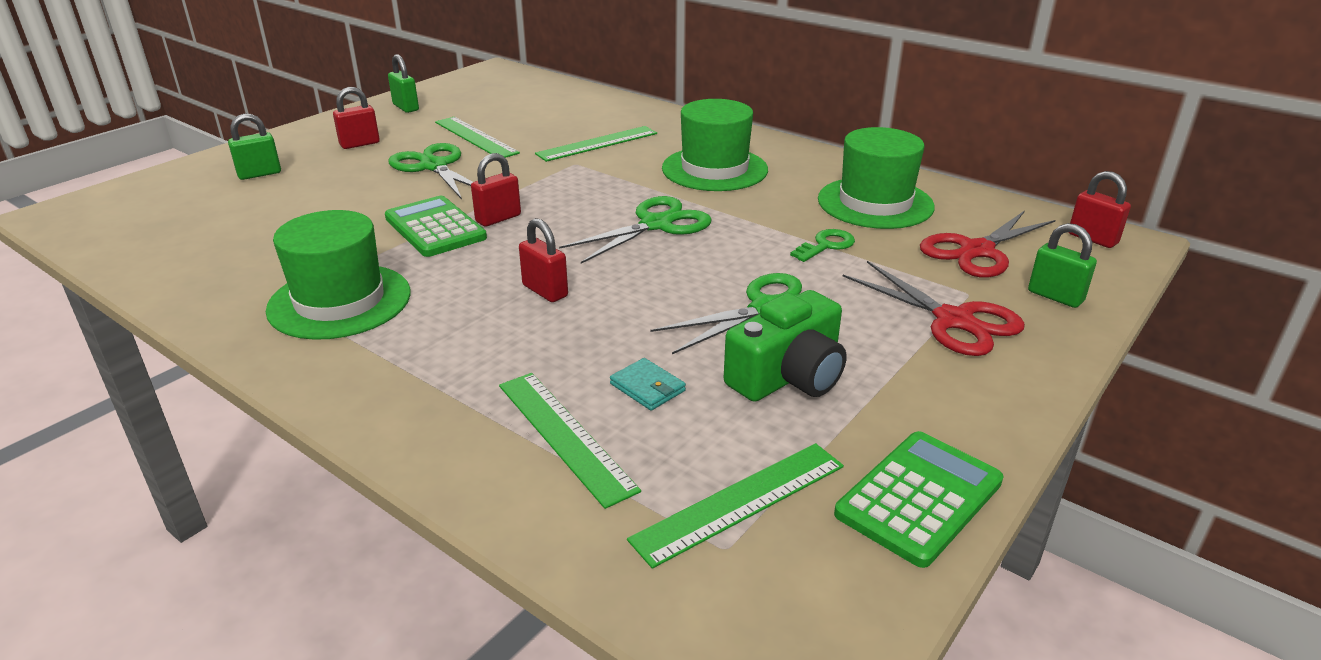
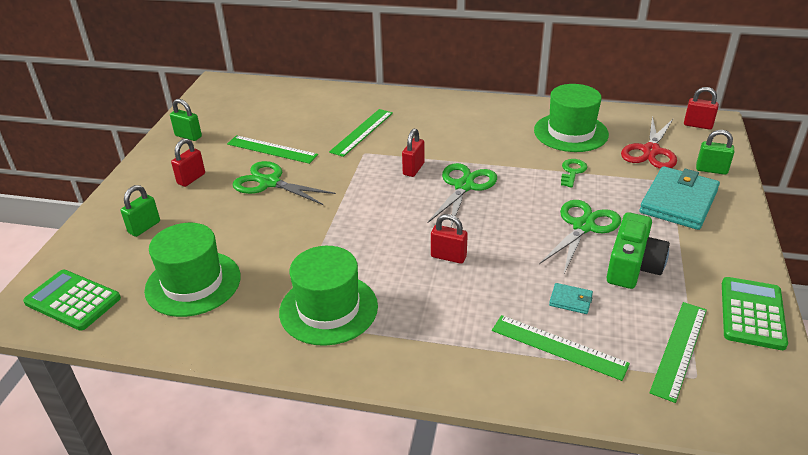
camera: 25 degrees left, 5 degrees up
green calculator [385,196,487,257] -> green calculator moved to [23,270,121,331]
red padlock [471,153,521,226] -> red padlock moved to [402,129,425,177]
green hat [662,99,768,191] -> green hat moved to [144,223,241,317]
red scissors [843,261,1025,356] -> turquoise wallet [639,166,720,230]

